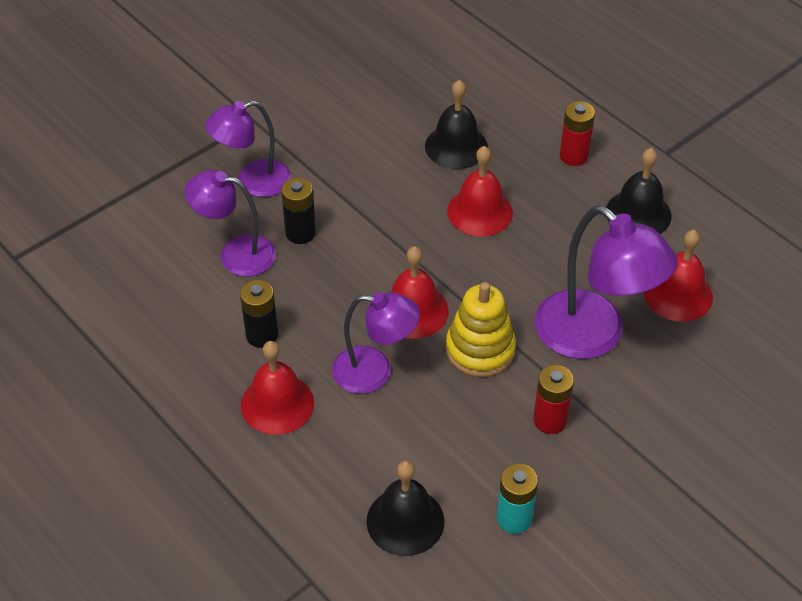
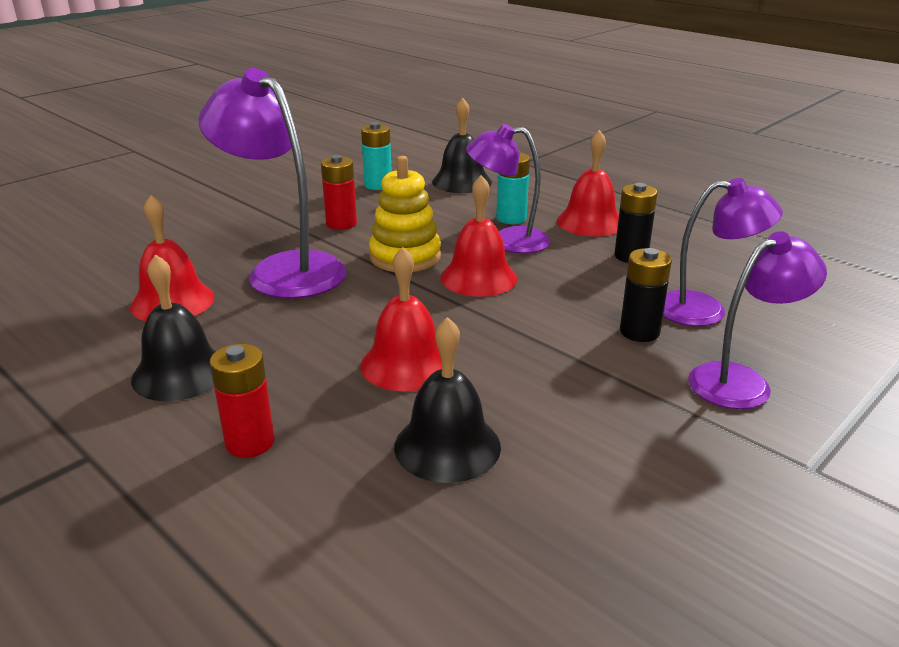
camera: 175 degrees right, 20 degrees down
none -> turquoise battery [496,152,530,224]

